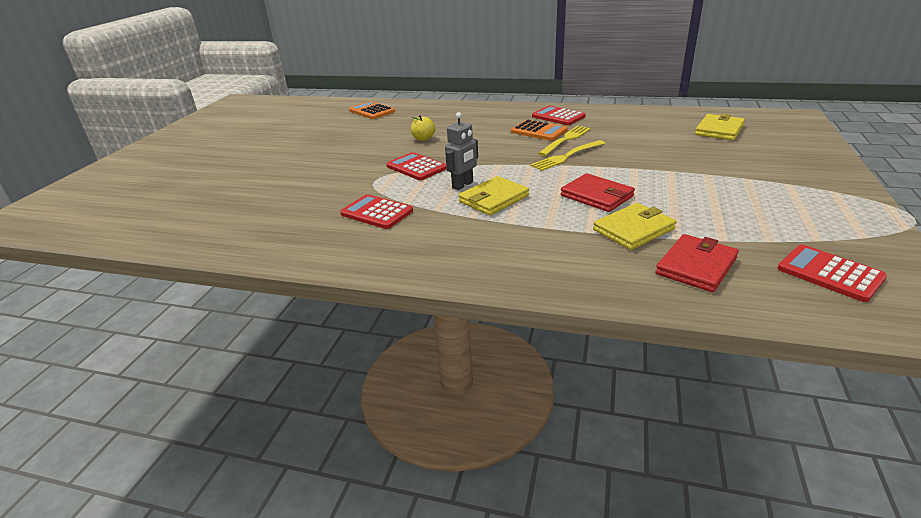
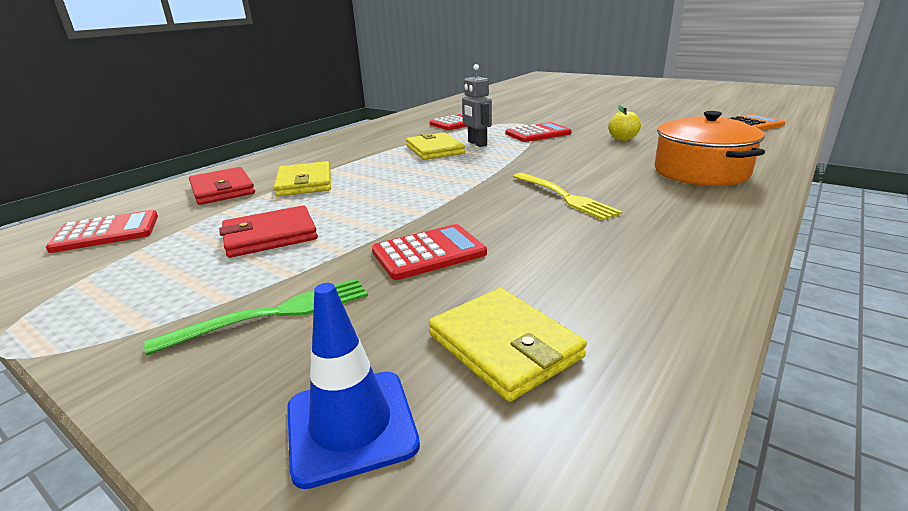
camera: 110 degrees right, 5 degrees down
orange calculator [511,119,568,141] -> none
yellow fork [530,140,606,171] -> none
red calculator [532,106,586,125] -> red calculator moved to [372,224,487,280]
red wallet [561,173,635,212] -> red wallet moved to [219,205,318,258]
none -> green fork [144,278,368,355]
none -> blue traffic cone [287,283,420,489]
none -> orange pot [654,111,765,186]

